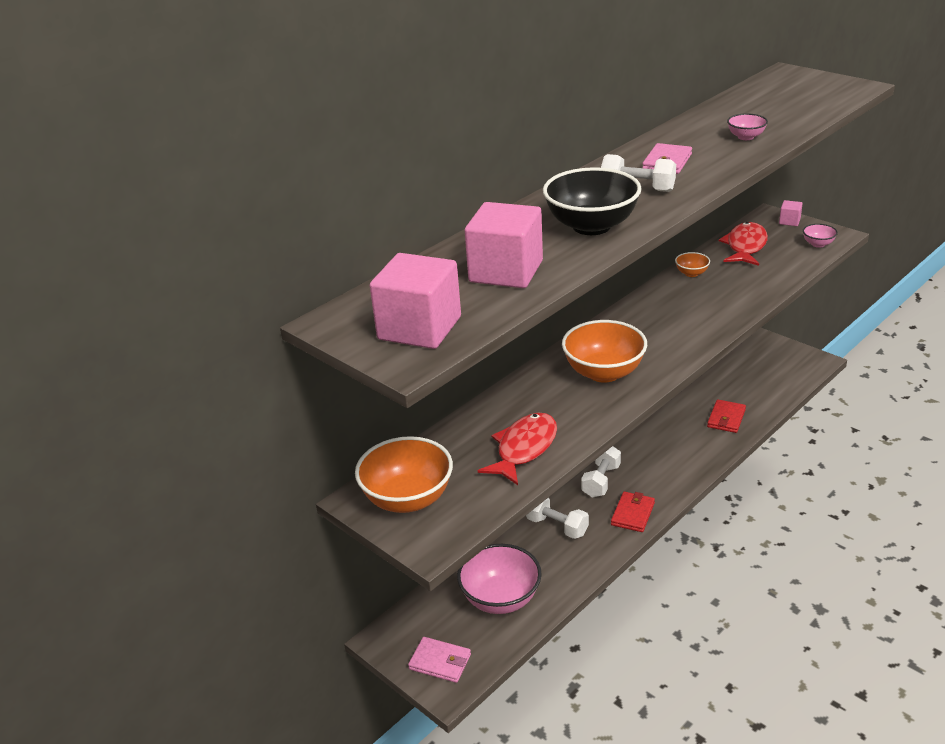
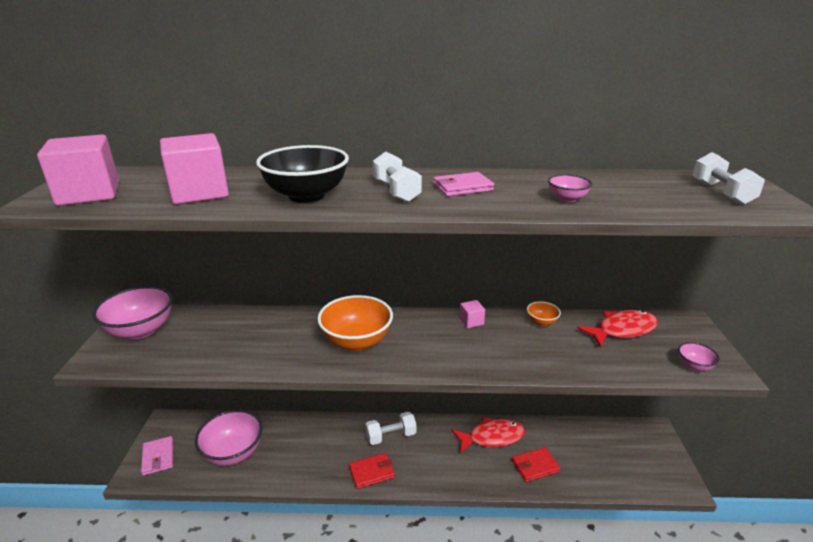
camera: 45 degrees right, 5 degrees down
orange bowl [355,436,453,513] -> pink bowl [92,286,173,339]
red fish [478,413,557,485] -> red fish moved to [451,417,525,453]
white dumbbell [526,497,589,539] -> white dumbbell moved to [692,152,765,205]
pink cube [779,200,803,226] -> pink cube moved to [459,300,485,328]

